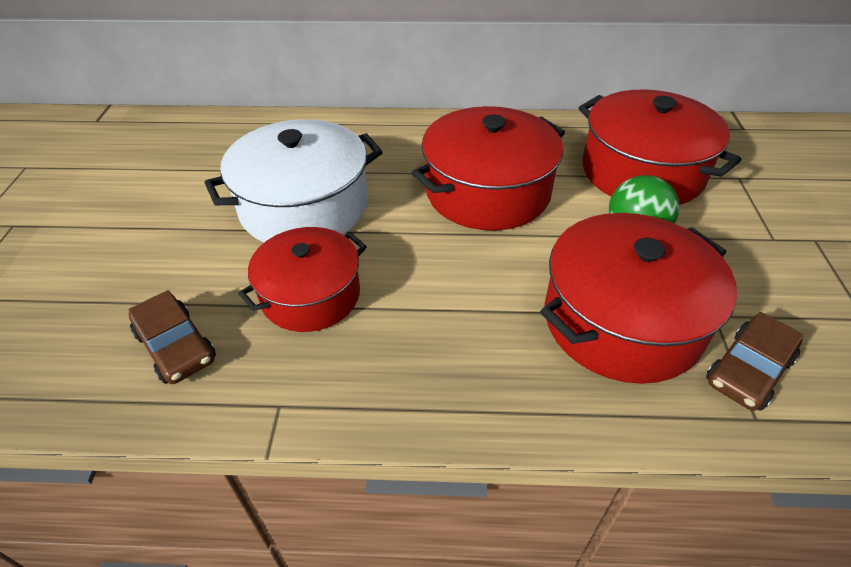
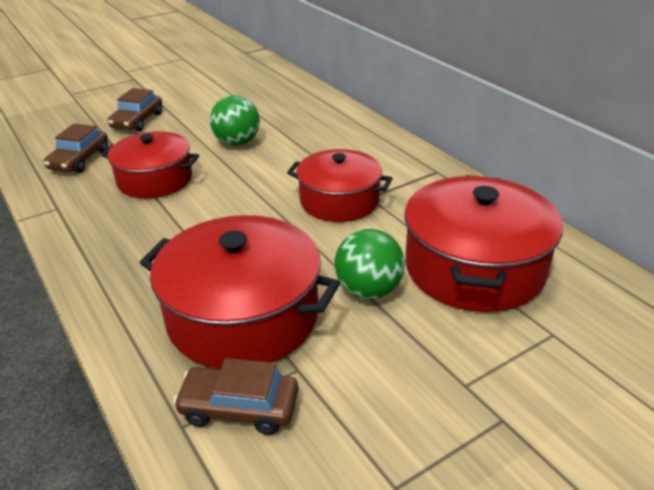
camera: 55 degrees right, 10 degrees down
white pot [205,119,382,242] -> green ball [210,95,260,146]
red pot [412,106,565,231] -> red pot [287,149,393,222], size x0.66
none -> brown car [108,88,162,131]

